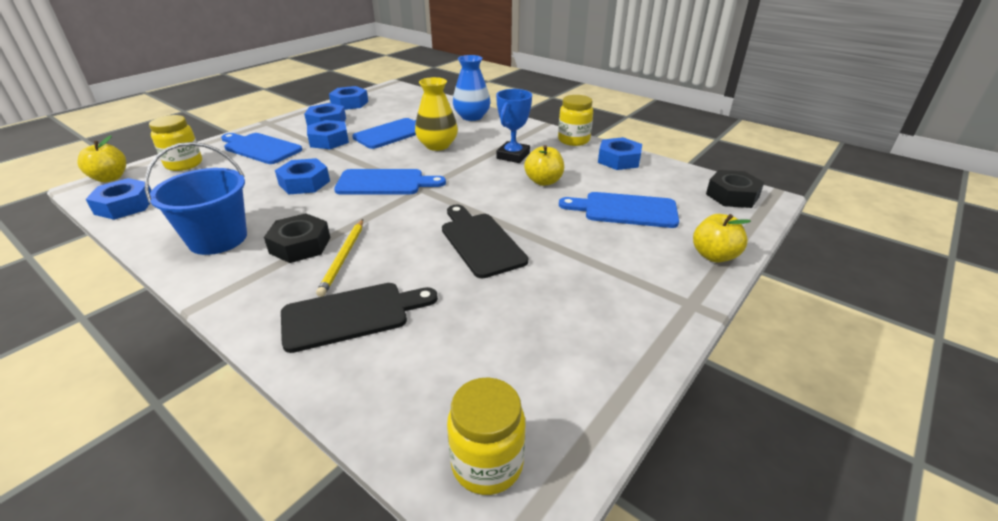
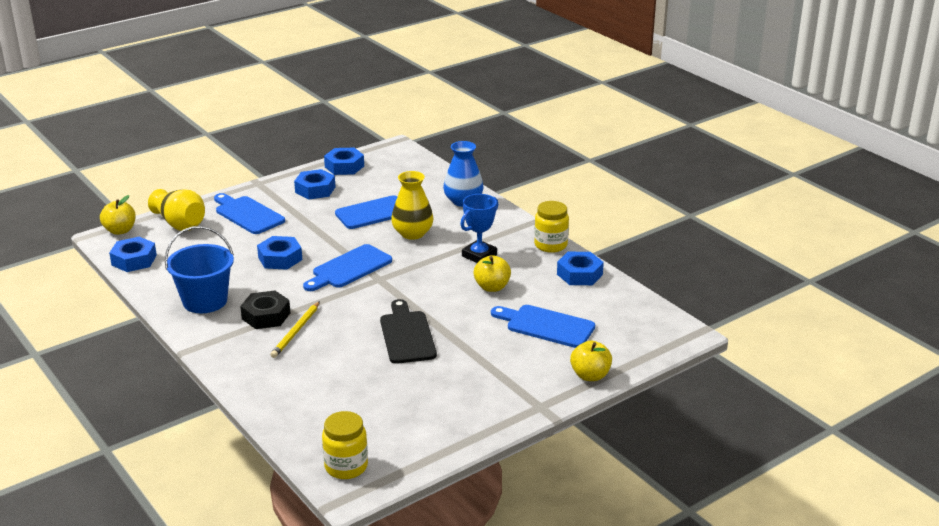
camera: 15 degrees right, 5 degrees down
yellow jar [149,115,202,171] -> yellow vase [148,189,205,231]
black cutting board [281,283,438,353] -> none
blue nut [307,120,349,149] -> none
blue cutting board [334,169,446,194] -> blue cutting board turned 120 degrees clockwise [303,244,392,291]
black nut [706,170,764,208] -> none

